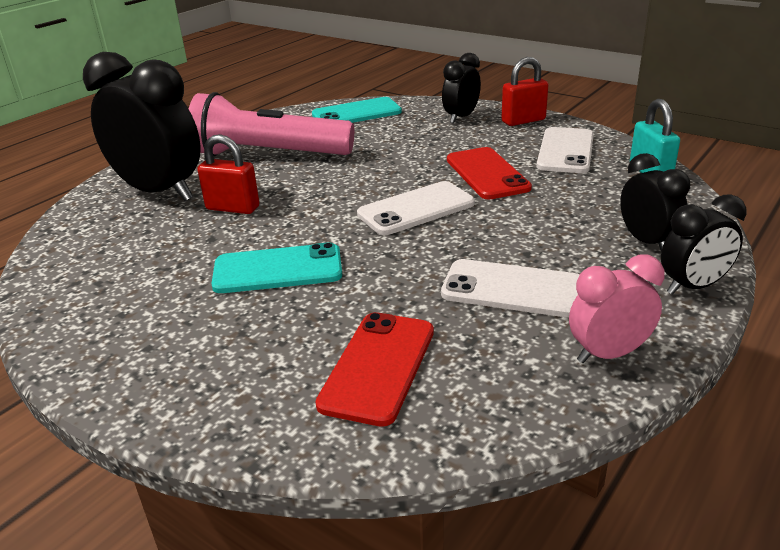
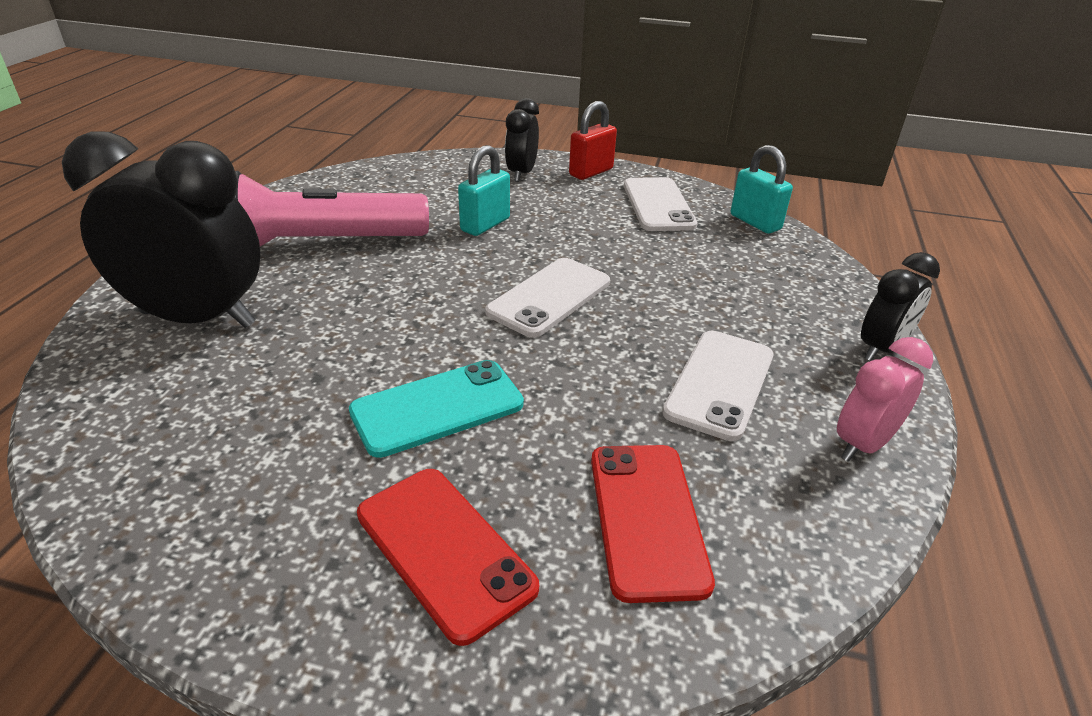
camera: 25 degrees left, 5 degrees up
red padlock [197,134,260,214] -> none
turquoise phone [312,97,402,123] -> none
white phone [441,259,579,318] -> white phone turned 60 degrees counterclockwise [663,331,774,441]
red phone [447,147,532,199] -> red phone moved to [357,469,539,646]
black clock [620,153,690,251] -> none
none -> turquoise padlock [458,145,510,236]

